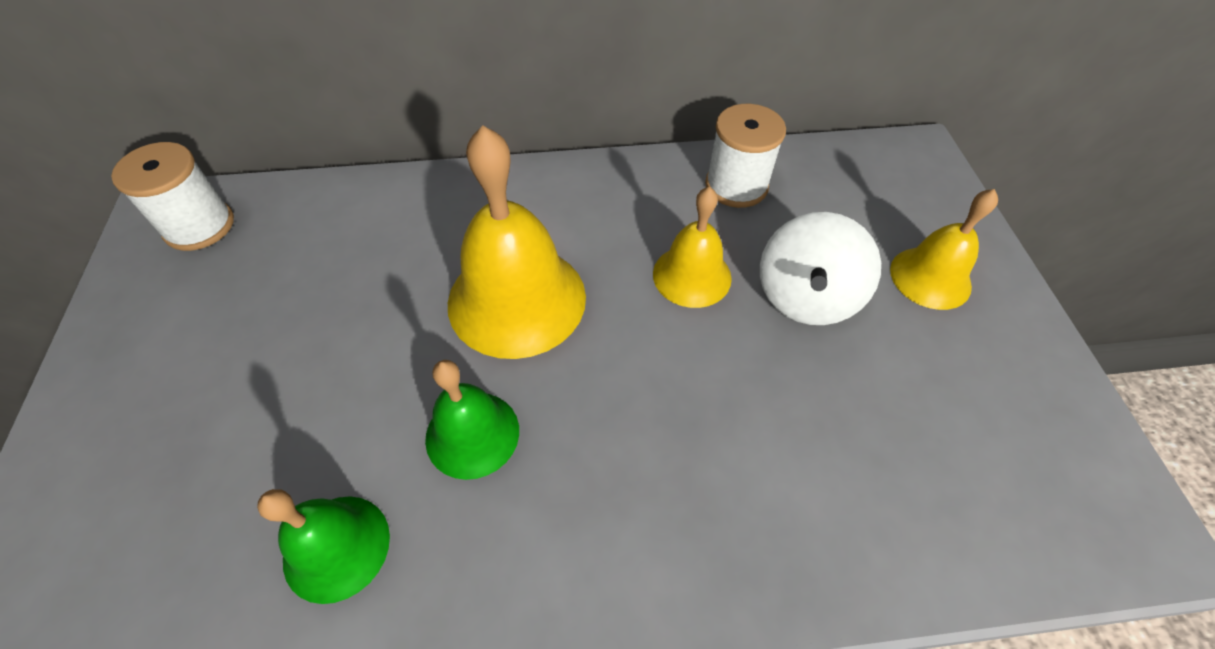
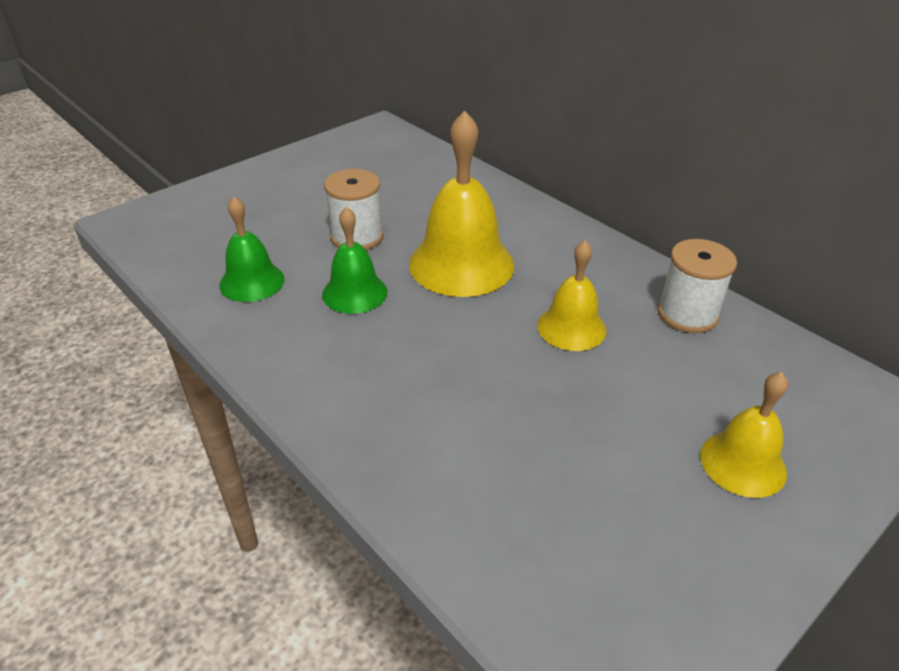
camera: 55 degrees right, 15 degrees down
white spool [111,142,234,251] -> white spool moved to [324,169,383,250]
white spinning top [760,212,881,325] -> none

